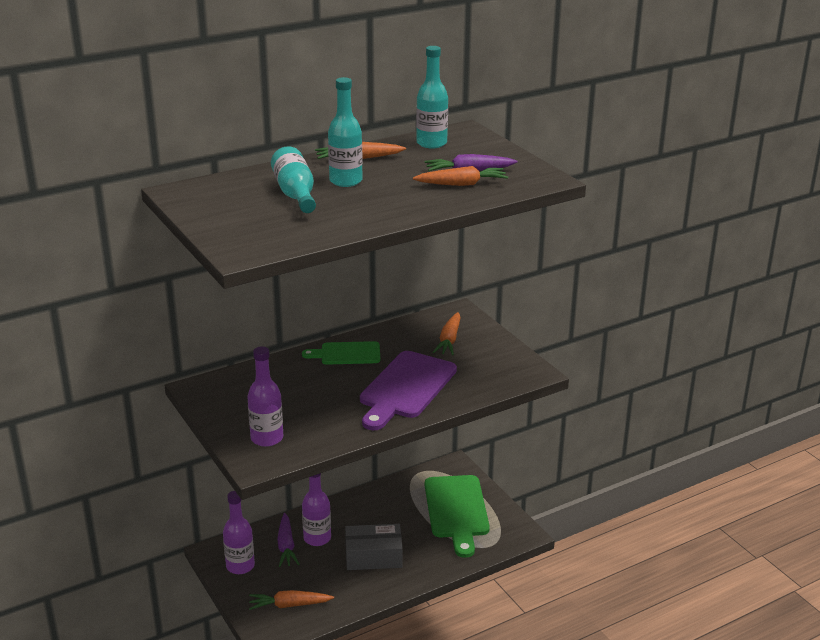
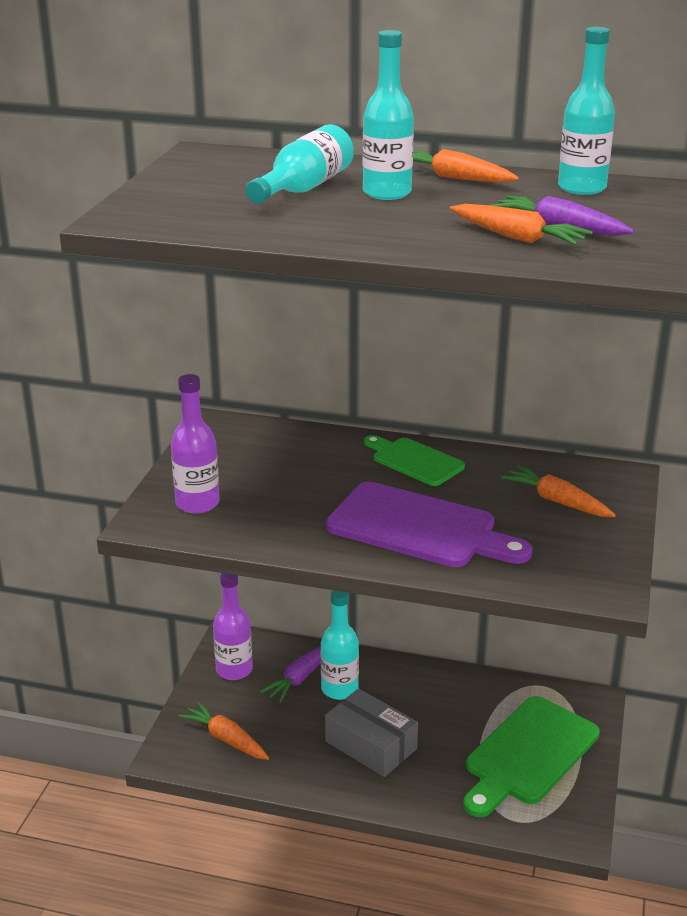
camera: 45 degrees right, 0 degrees up
purple bottle [302,473,331,546] -> turquoise bottle [321,590,359,700]
purple cutting board [360,351,457,430] -> purple cutting board turned 135 degrees counterclockwise [326,482,533,567]
orange carrot [433,312,461,355] -> orange carrot turned 75 degrees clockwise [501,465,616,517]

